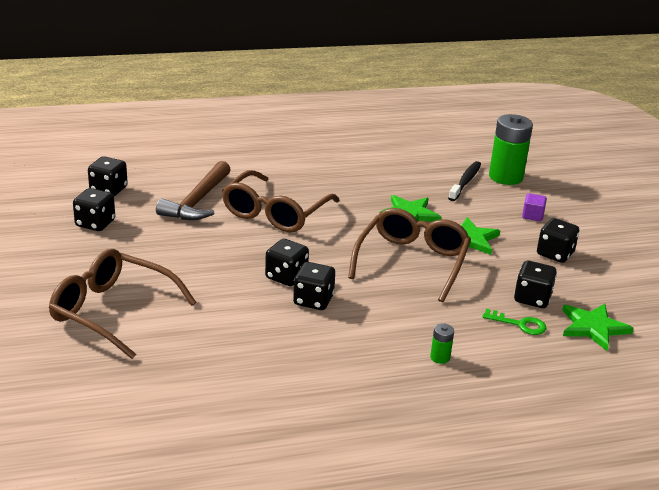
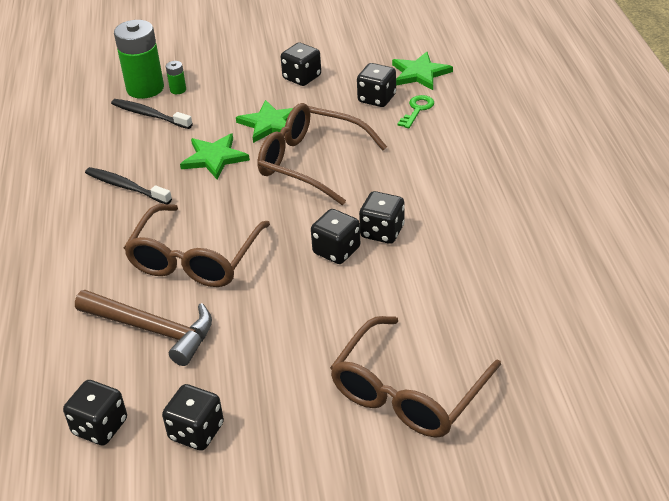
camera: 80 degrees left, 10 degrees up
brown glasses [222,170,340,233] -> brown glasses turned 75 degrees clockwise [124,204,270,287]
green battery [430,323,454,364] -> green battery moved to [166,61,186,94]
purple cube [522,193,547,221] -> none
none -> black toothbrush [85,167,172,204]

